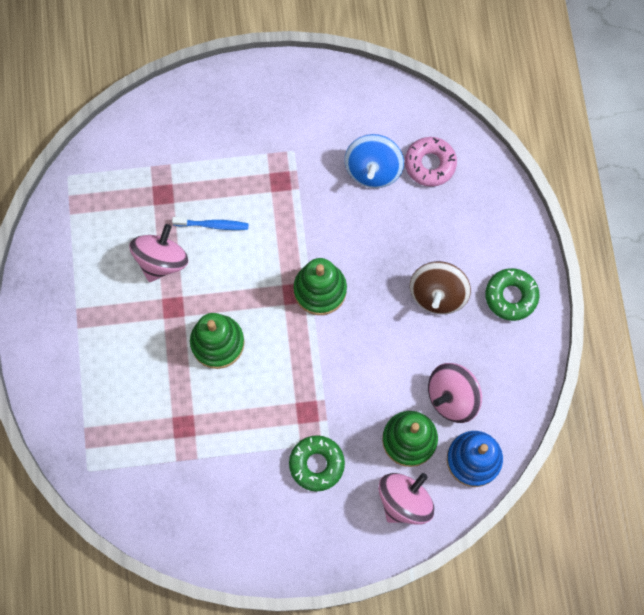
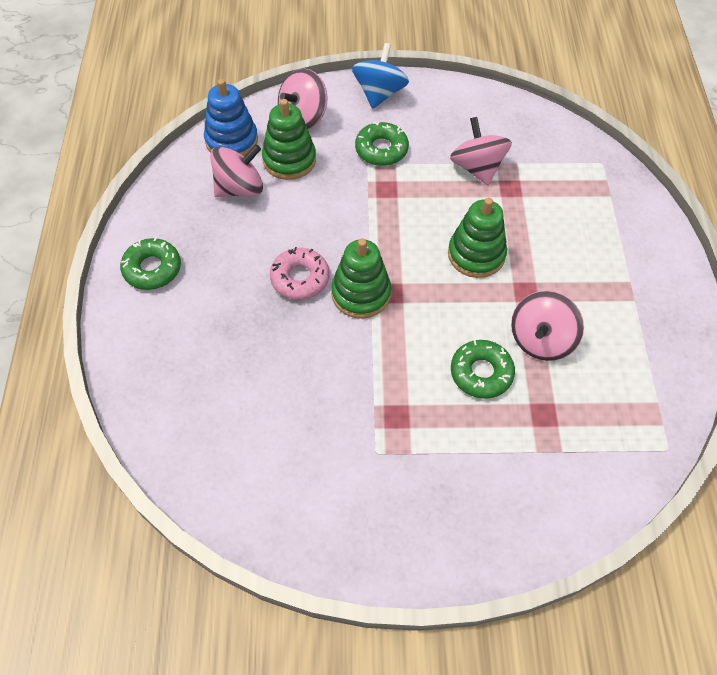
camera: 175 degrees left, 15 degrees down
blue toothbrush [172,217,249,230] -> green donut [451,340,515,399]
blue spinning top [345,134,404,188] -> blue spinning top moved to [352,43,409,109]
pink donut [405,137,457,187] -> pink donut moved to [270,247,329,300]
brown spinning top [410,261,471,315] -> none
none -> pink spinning top [450,117,512,185]

